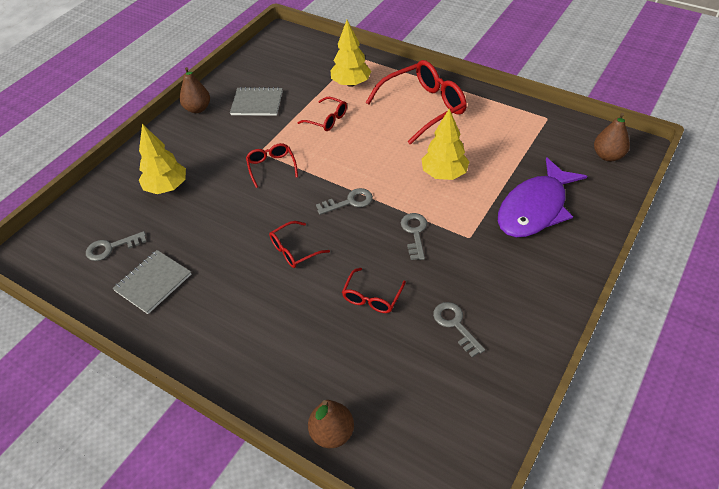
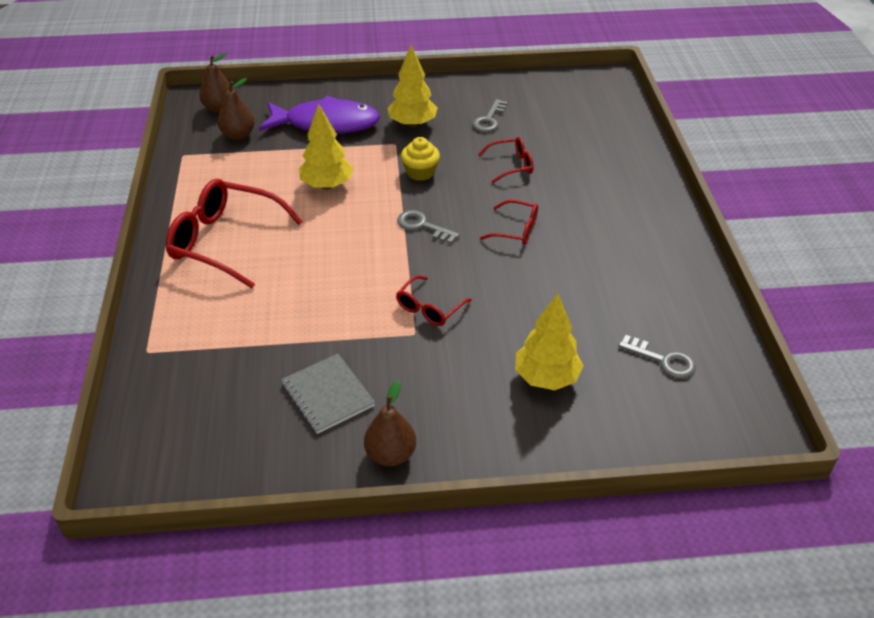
camera: 130 degrees left, 5 degrees down
grey notebook [112,250,191,314] -> none
red glasses [297,97,347,131] -> none
brown pear [308,400,354,448] -> brown pear moved to [218,78,255,140]
yellow tree [331,20,371,87] -> yellow tree moved to [387,45,437,128]
grey key [401,213,427,260] -> yellow cupcake [401,137,440,181]

